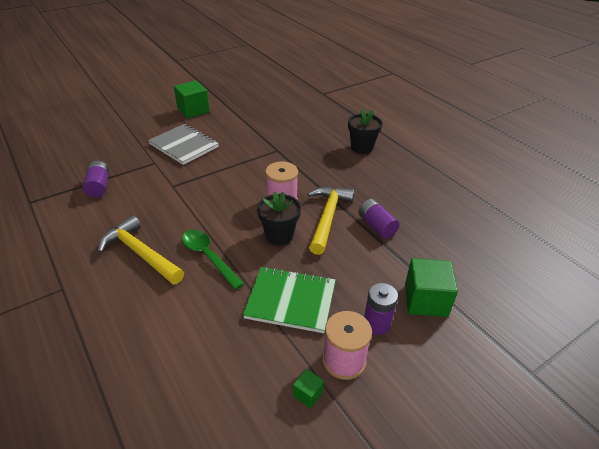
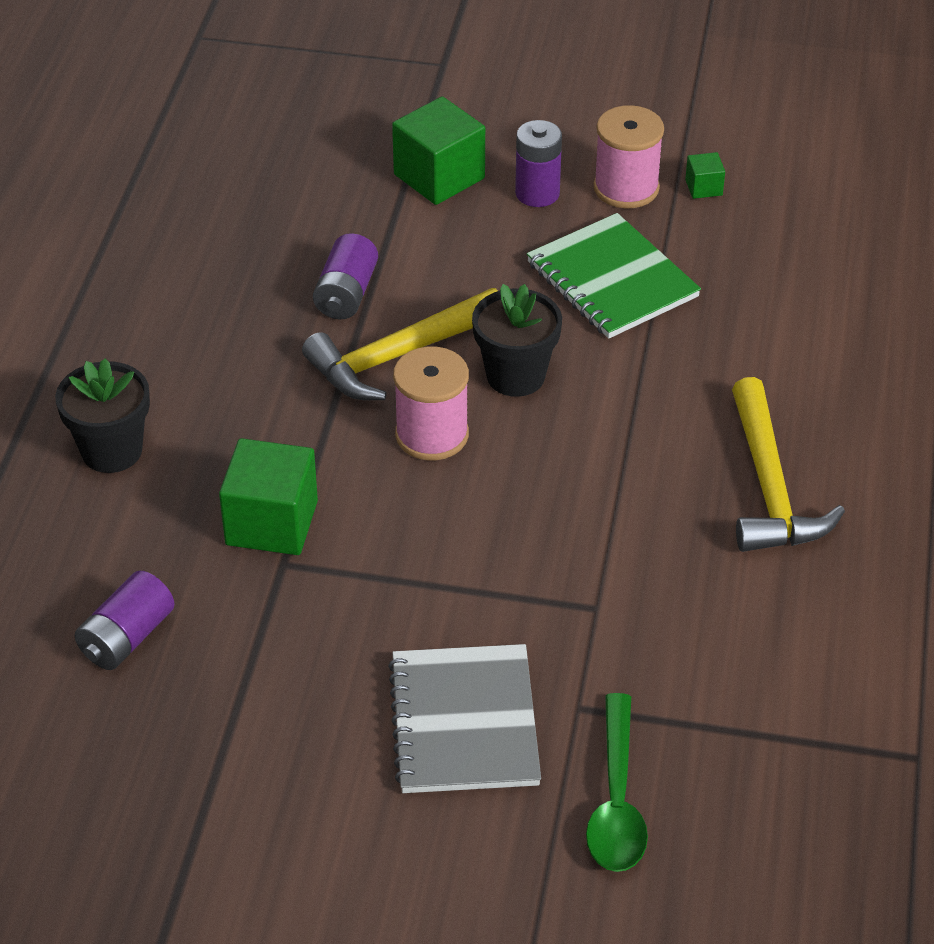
camera: 135 degrees left, 5 degrees up
purple battery [83,161,109,198] -> purple battery moved to [75,571,175,670]
green cube [174,81,210,118] -> green cube moved to [219,438,318,555]
green spoon [182,230,244,290] -> green spoon moved to [586,693,648,872]

